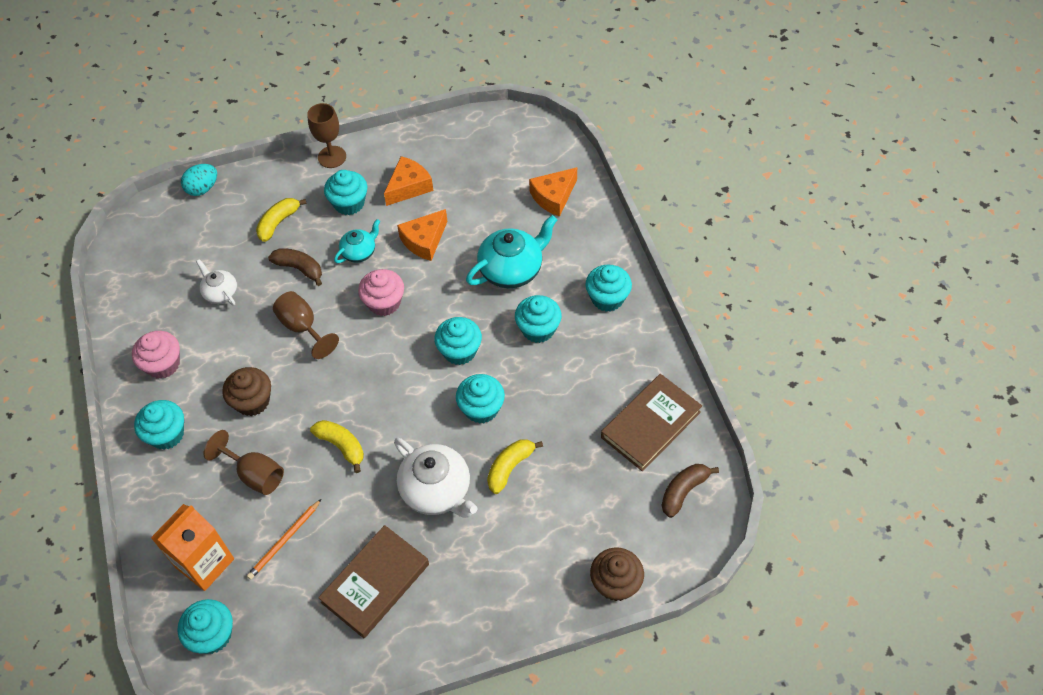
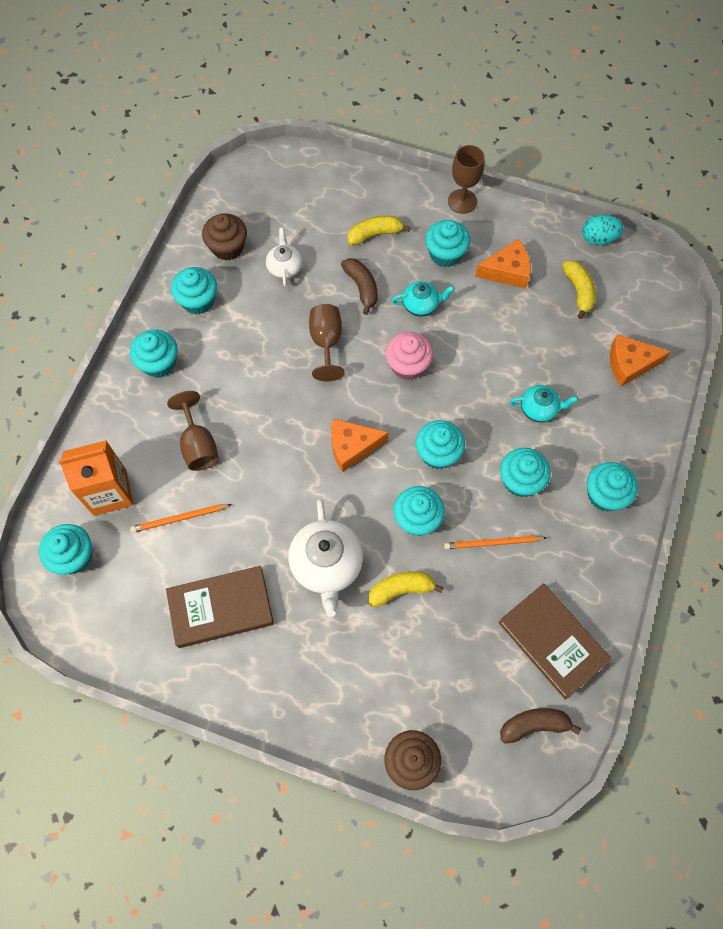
camera: 35 degrees right, 10 degrees up
pink cupcake [132,331,180,379] -> turquoise cupcake [171,267,217,315]
turquoise egg [181,164,217,196] -> turquoise egg moved to [582,214,624,246]
brown cupcake [222,367,271,416] -> brown cupcake moved to [202,214,247,261]
yellow banana [310,420,364,473] -> yellow banana moved to [562,260,596,319]
orange cheese [397,209,447,261] -> orange cheese moved to [331,418,389,472]
turquoise teapot [466,215,557,289] -> turquoise teapot [510,385,578,423], size x0.57
brown book [601,374,702,472] -> brown book turned 60 degrees clockwise [498,584,612,700]
none -> orange pencil [444,536,547,549]

